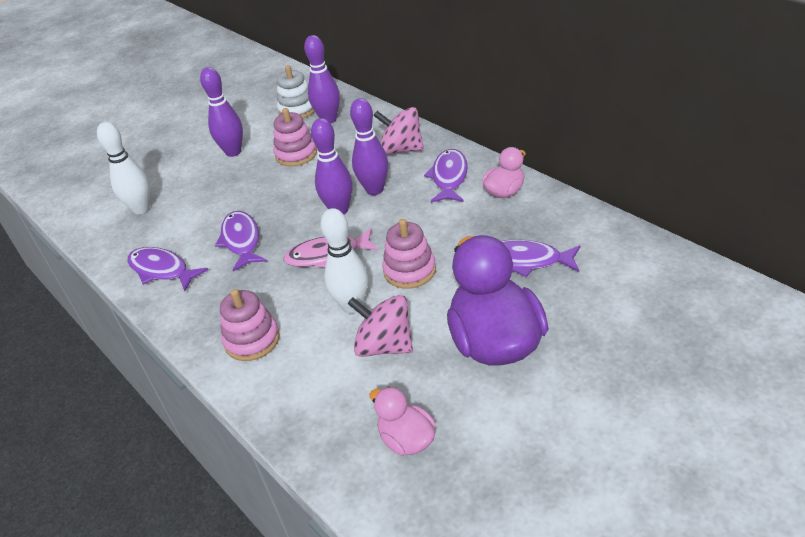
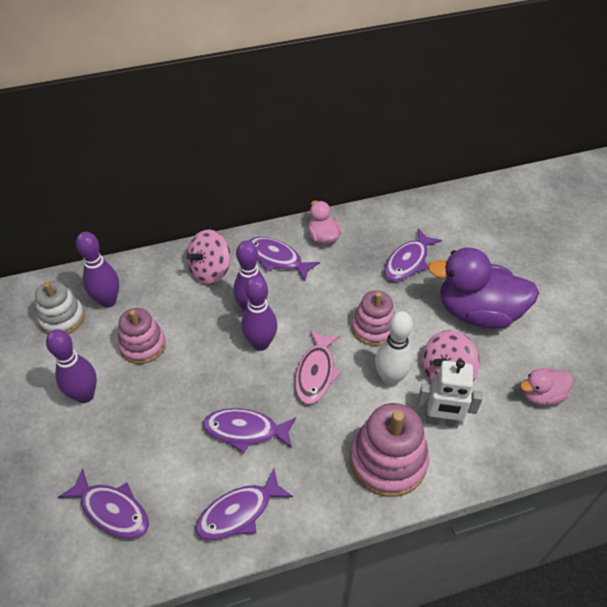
camera: 70 degrees left, 10 degrees up
white bowling pin [97,122,150,214] -> purple fish [58,468,149,539]
pink stacking toy [220,289,280,361] -> pink stacking toy [350,403,429,497], size x1.50
none -> white robot [417,360,483,428]

